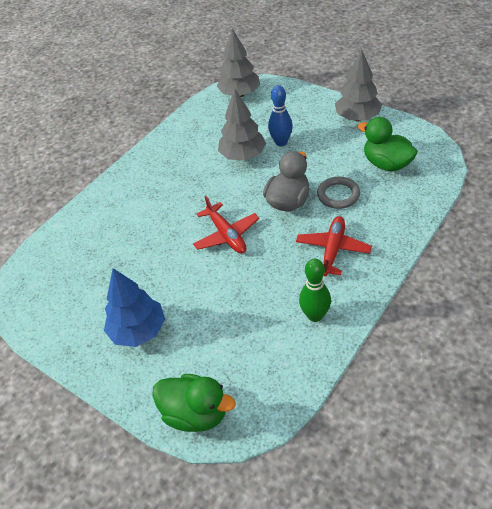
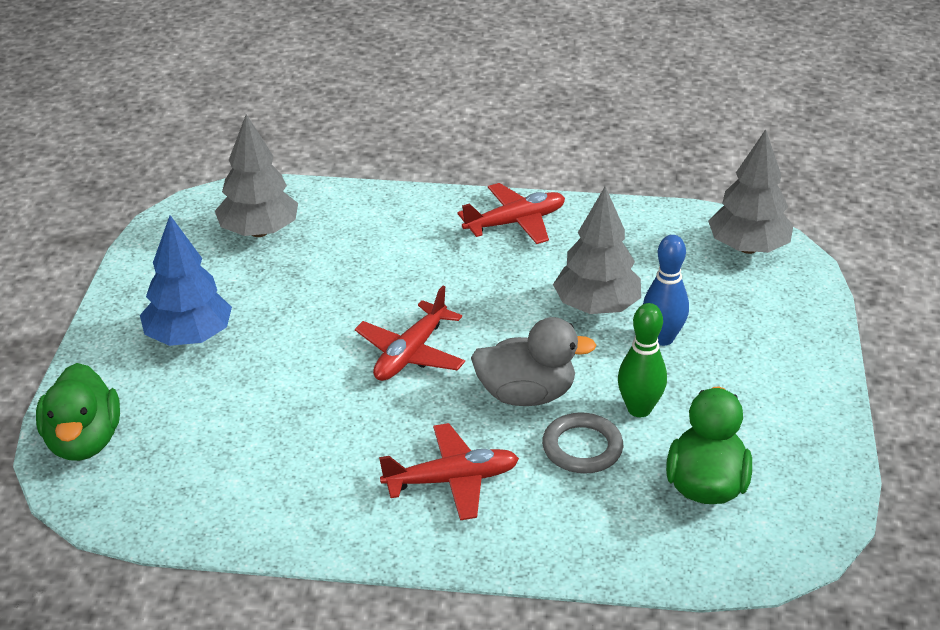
camera: 55 degrees right, 10 degrees down
green bowling pin [299,259,331,322] -> green bowling pin moved to [618,303,667,417]
grey tree [335,49,382,121] -> grey tree moved to [215,114,298,237]
none -> red plane [458,183,565,244]

